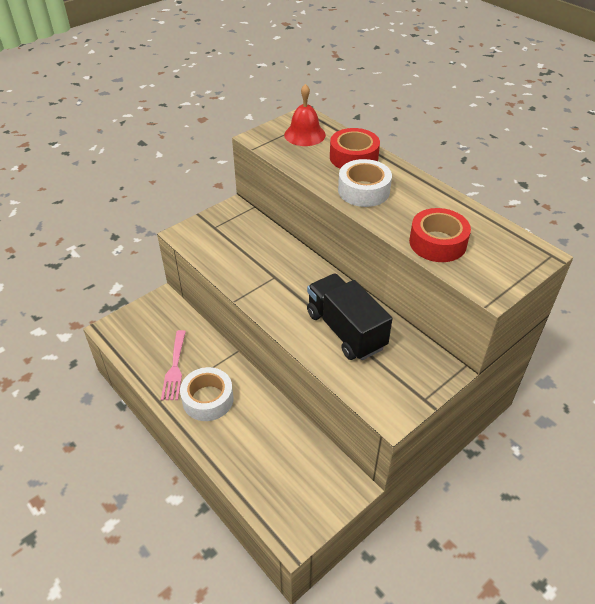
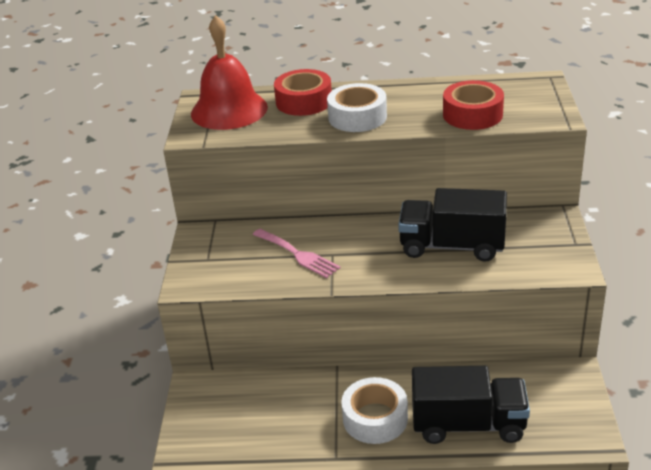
camera: 45 degrees left, 10 degrees down
pink fork [161,330,186,400] -> pink fork moved to [253,229,341,278]
red bell [284,84,326,146] -> red bell [191,15,268,130], size x1.52
none -> black truck [412,366,530,444]

